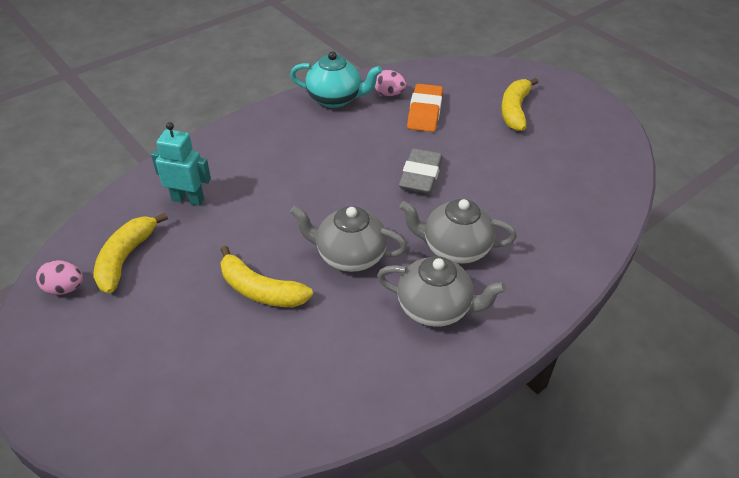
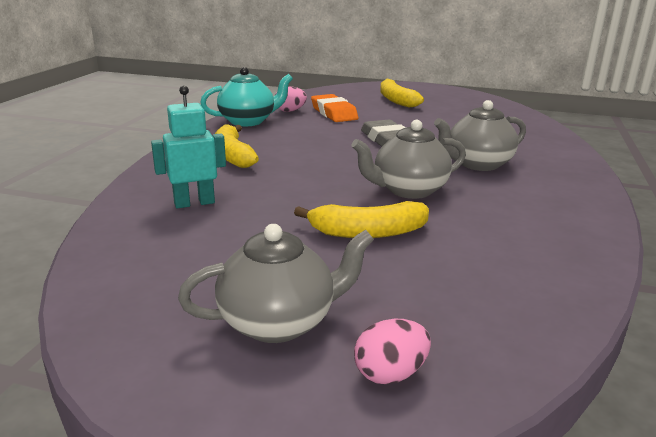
camera: 35 degrees left, 20 degrees down
pink egg [36,260,83,295] -> pink egg moved to [354,319,431,384]
yellow banana [93,213,168,293] -> yellow banana moved to [215,124,259,168]
grey teapot [377,256,506,327] -> grey teapot moved to [178,224,374,343]

